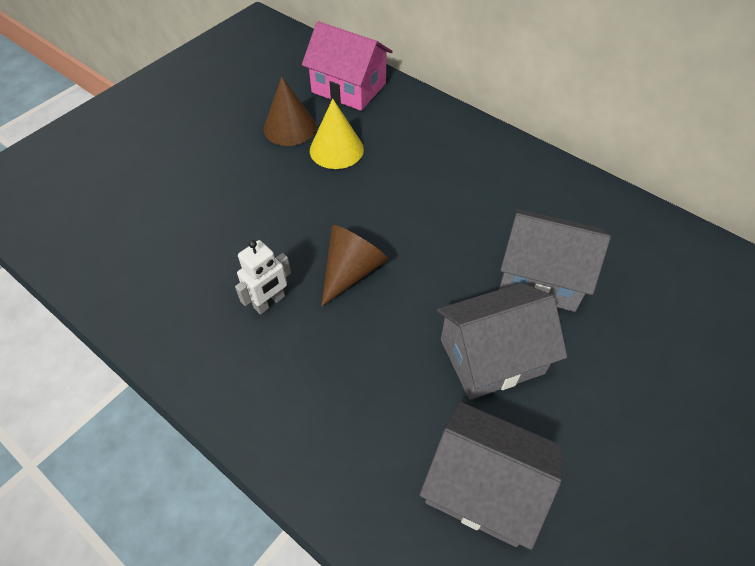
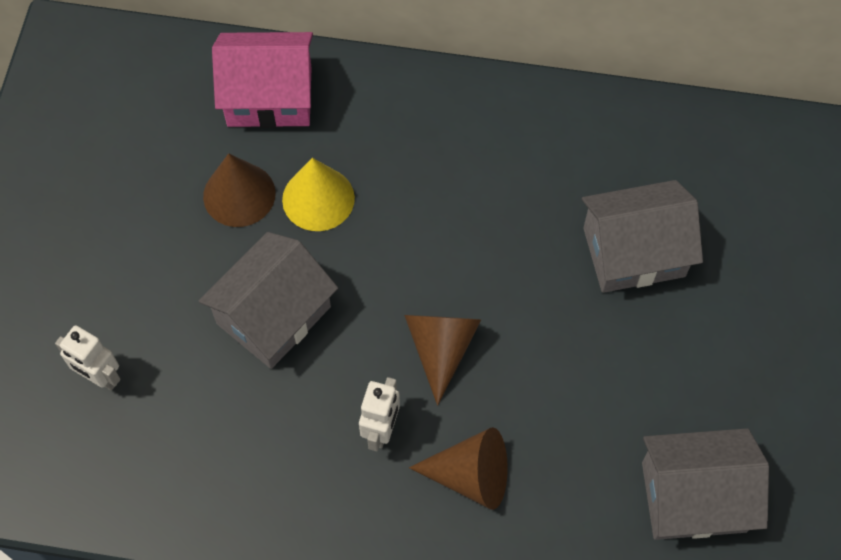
camera: 30 degrees left, 10 degrees up
grey house [437,283,567,400] -> grey house moved to [199,232,338,369]
none -> white robot [55,325,121,391]
none -> brown cone [409,427,508,510]

